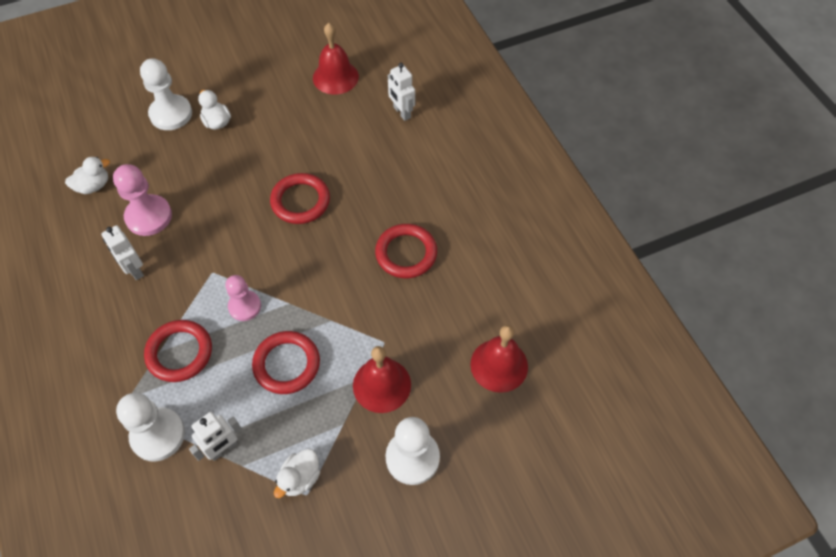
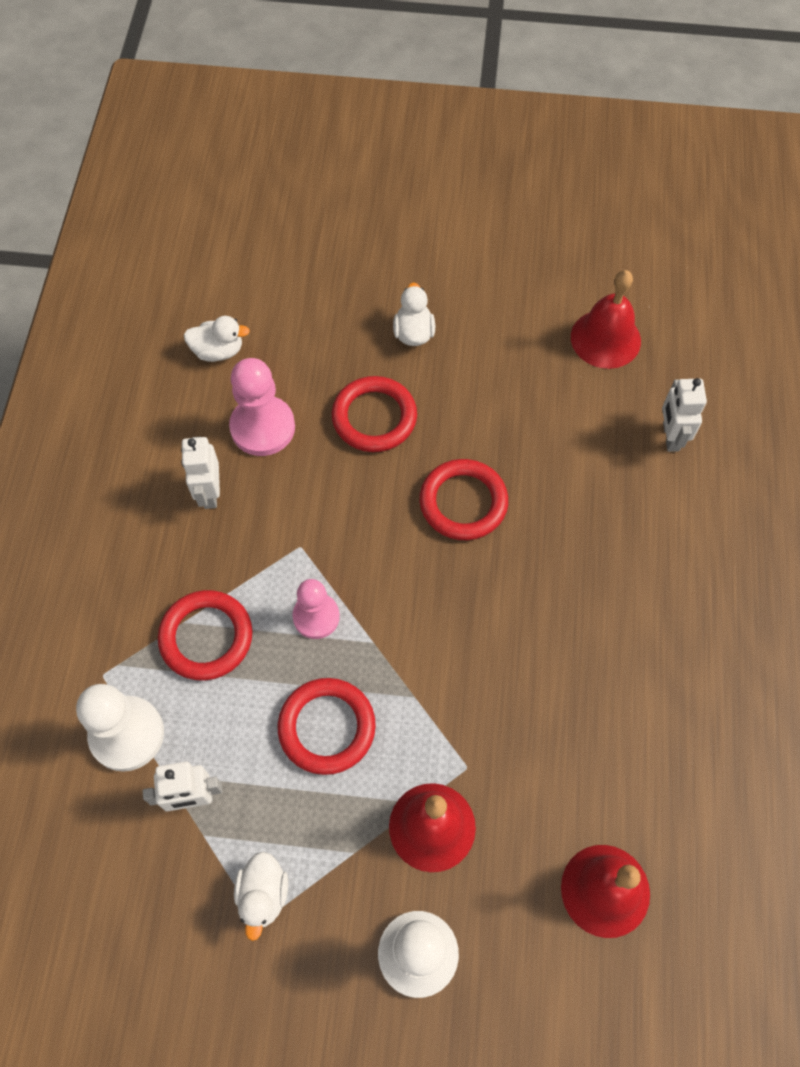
camera: 30 degrees right, 5 degrees up
white pawn [140,58,192,130] -> none
white duck [274,449,320,498] -> white duck turned 60 degrees counterclockwise [234,851,288,941]
red ring [375,224,437,278] -> red ring moved to [331,376,417,452]

